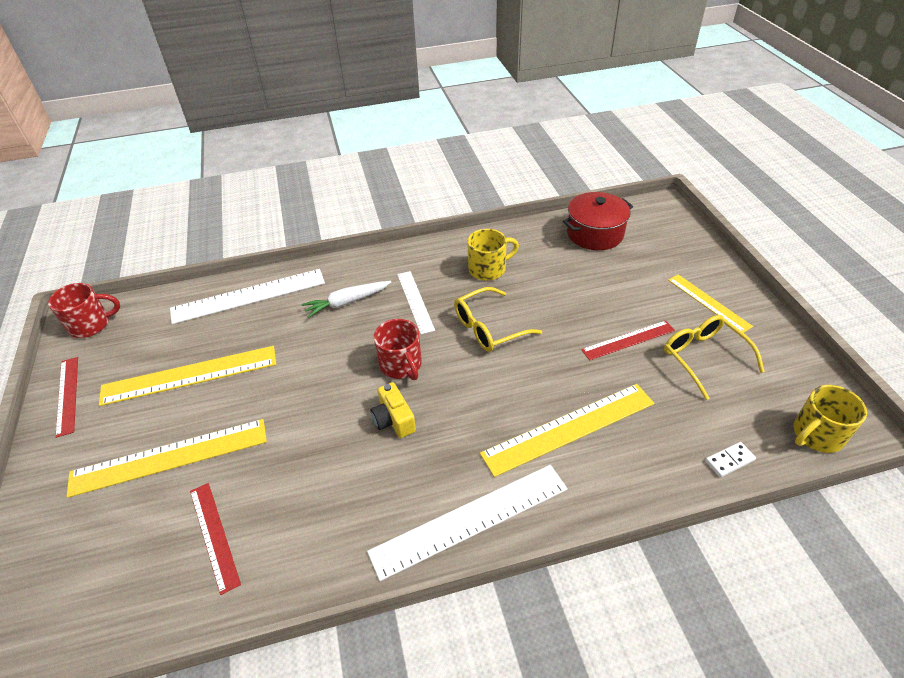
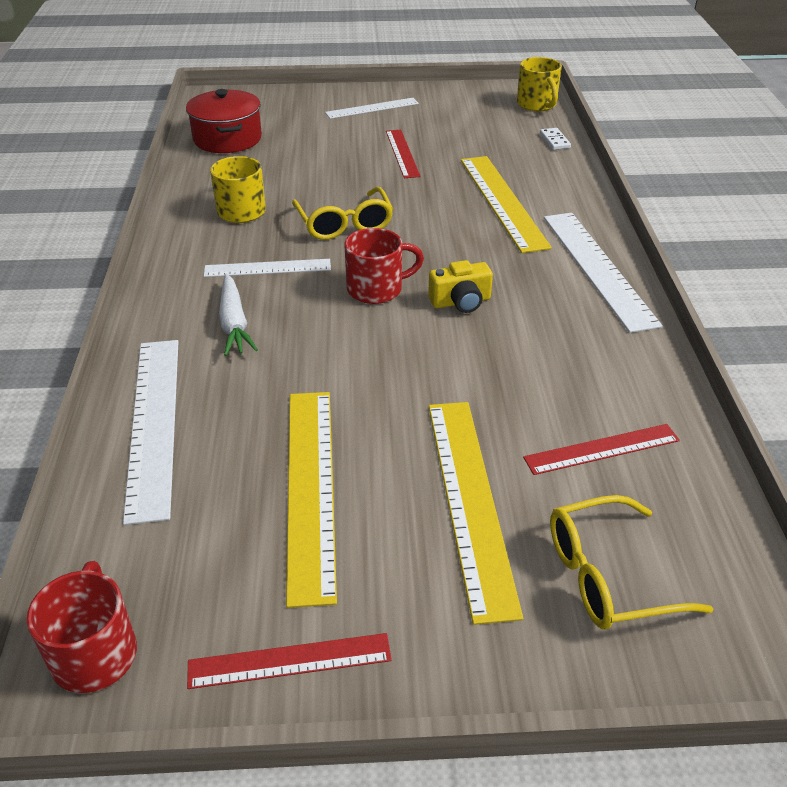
camera: 80 degrees left, 5 degrees down
yellow glasses [664,315,765,400] -> yellow glasses moved to [550,495,713,630]
yellow ruler [668,274,753,333] -> white ruler [325,98,419,119]

